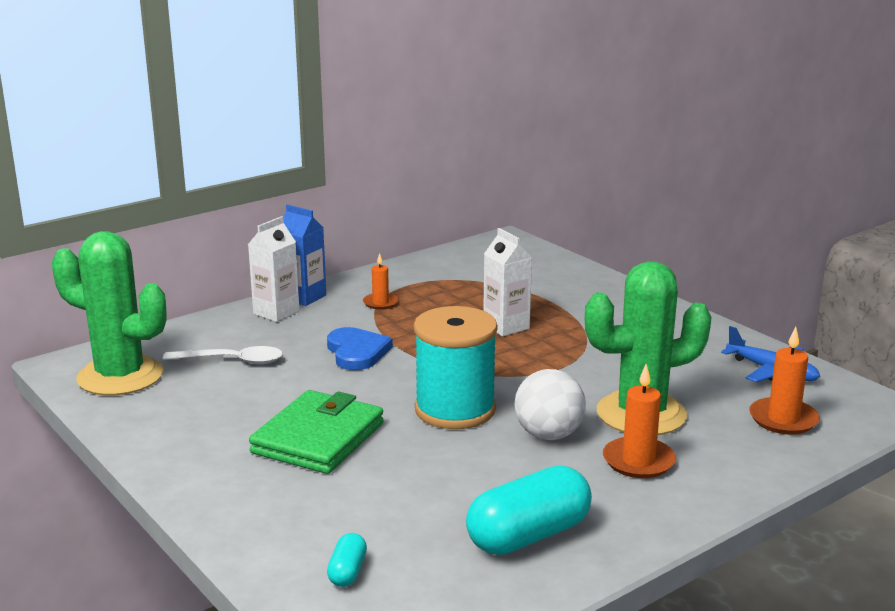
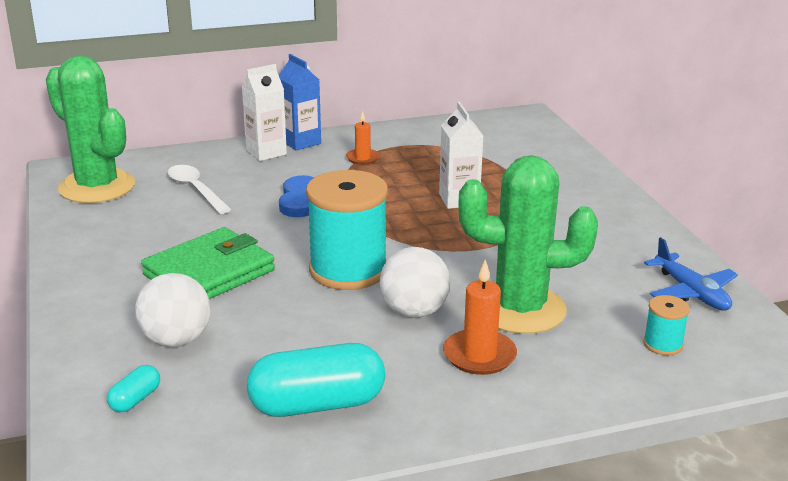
camera: 20 degrees right, 5 degrees up
white spoon [163,346,283,364] -> white spoon turned 150 degrees counterclockwise [168,165,232,214]
orange candle [749,327,820,435] -> turquoise spool [643,295,690,355]
none -> white ball [135,273,211,347]

